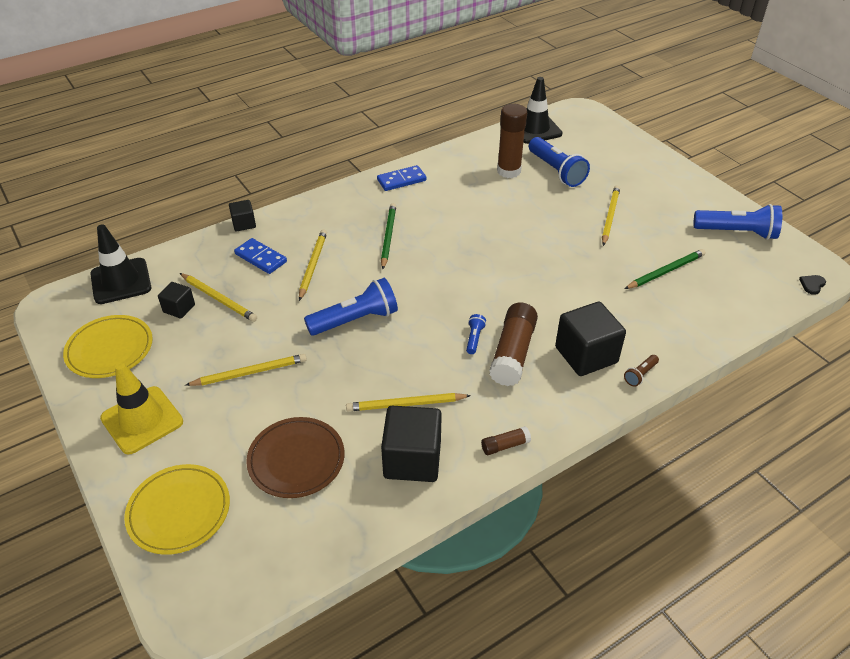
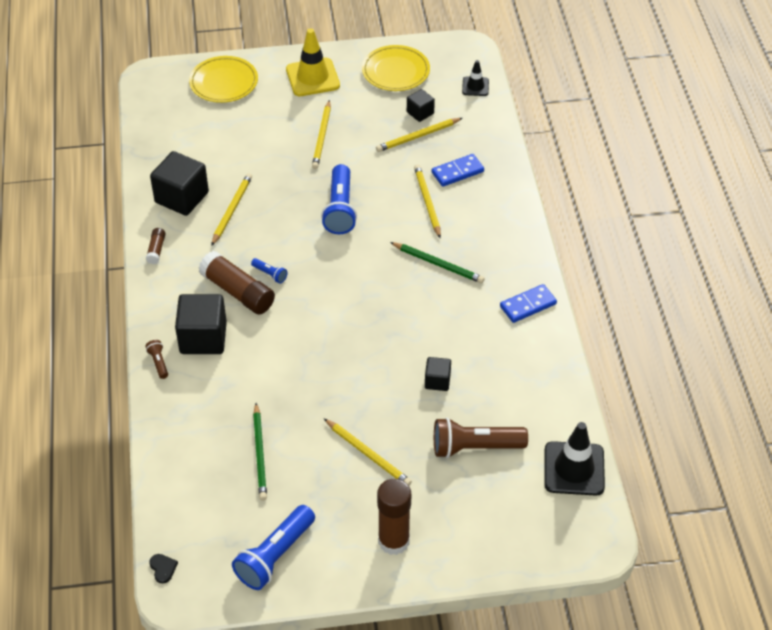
camera: 115 degrees right, 5 degrees up
black traffic cone [90,224,151,304] -> black traffic cone [462,60,489,96], size x0.55
black cube [229,200,256,231] -> black cube moved to [425,357,451,391]
brown plate [246,417,345,498] -> none
yellow pencil [299,230,327,301] -> yellow pencil turned 135 degrees counterclockwise [414,164,441,238]
blue domino [377,165,427,191] -> blue domino turned 60 degrees clockwise [500,284,557,323]
brown glue stick [497,104,527,178] -> brown glue stick moved to [377,479,411,555]
blue flashlight [529,137,590,187] -> brown flashlight [434,417,528,458]

